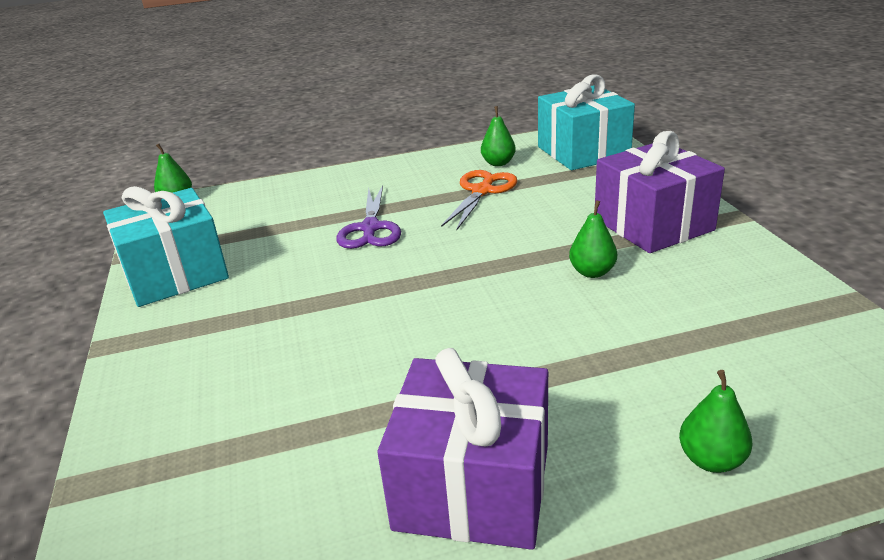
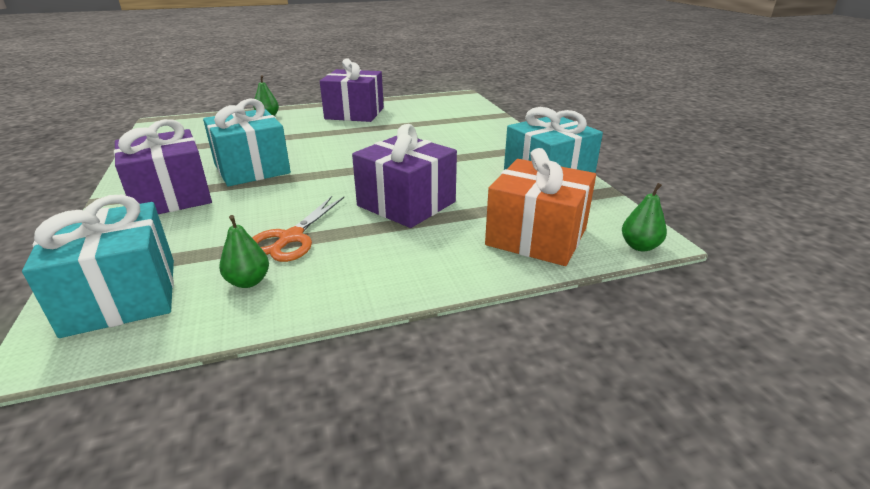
camera: 175 degrees right, 0 degrees up
purple scissors [336,185,401,249] -> purple gift [352,124,457,228]
green pear [569,200,617,278] -> turquoise gift [203,99,291,186]
none -> orange gift [485,148,596,266]

